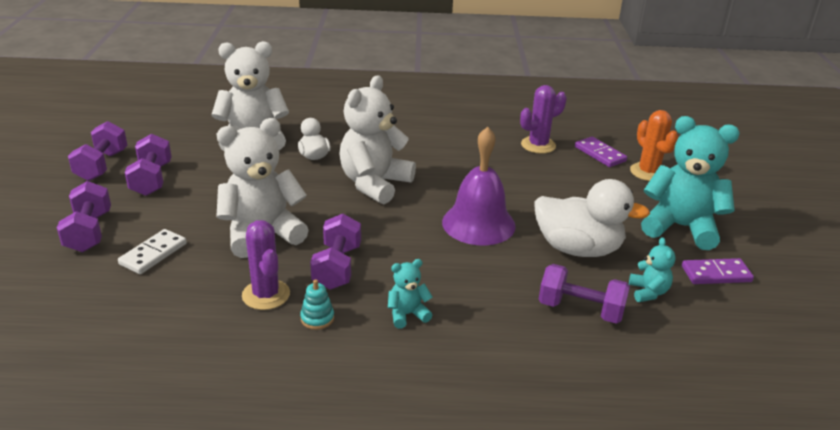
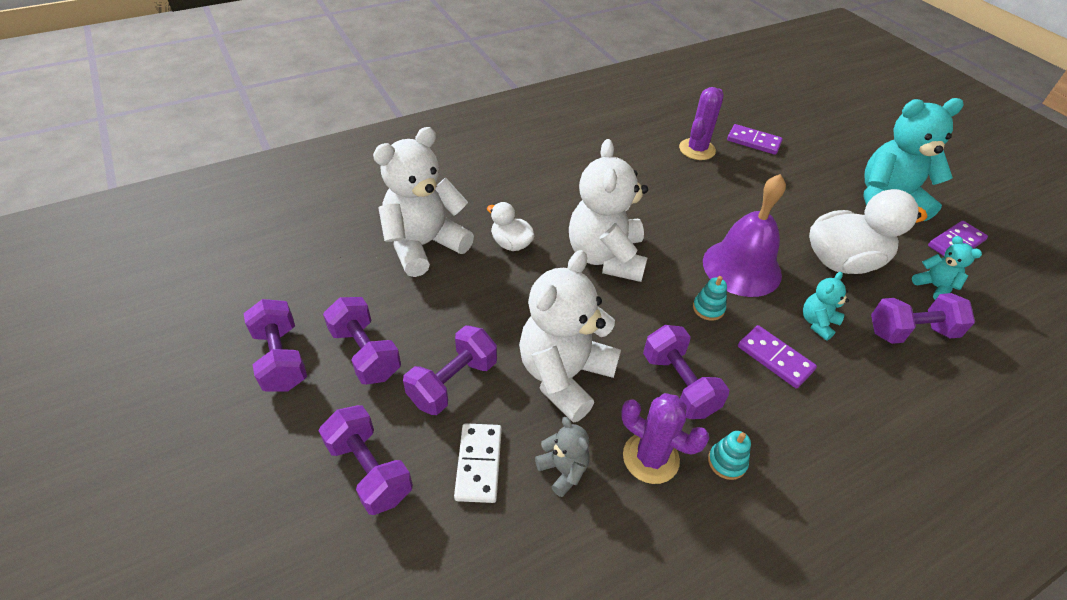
camera: 30 degrees left, 15 degrees up
turquoise teddy bear [388,259,432,329] -> turquoise teddy bear moved to [803,272,849,341]
orange cactus [630,110,679,181] -> none
none -> purple dumbbell [403,325,497,415]
none -> grey teddy bear [535,417,589,497]
none -> turquoise stacking toy [693,276,727,321]
none -> purple domino [738,325,817,388]

